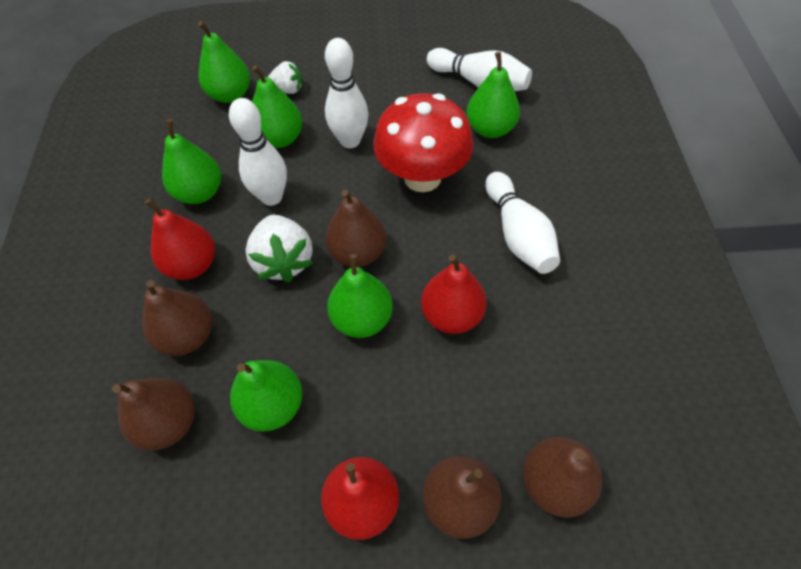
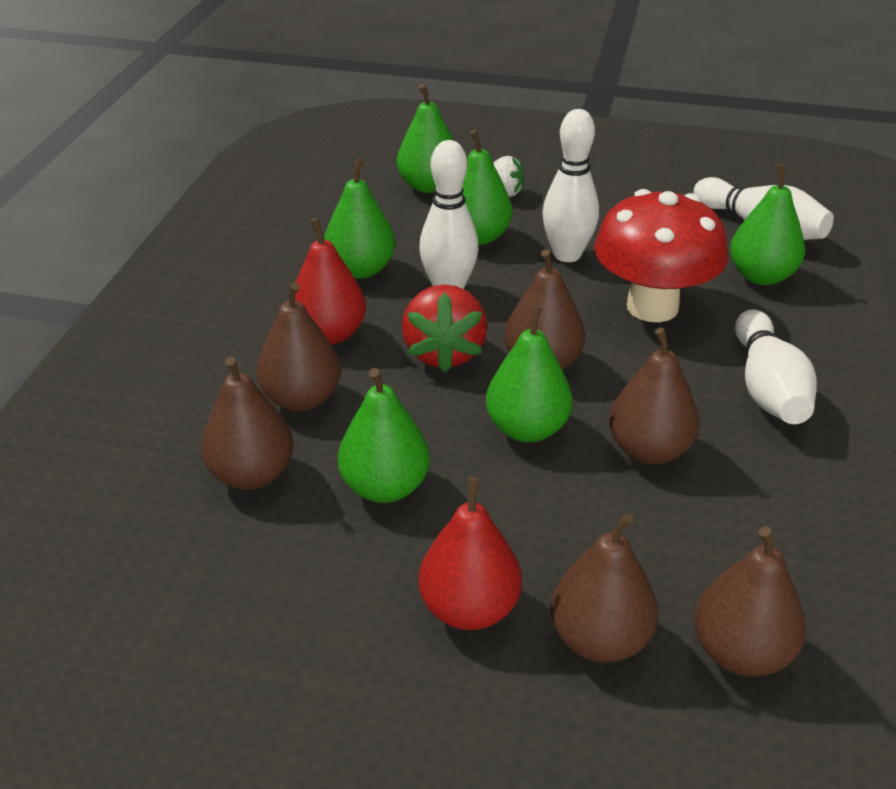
camera: 15 degrees right, 20 degrees down
white strawberry [245,215,313,283] -> red strawberry [402,284,487,372]
red pear [421,254,487,334] -> brown pear [609,328,699,464]

